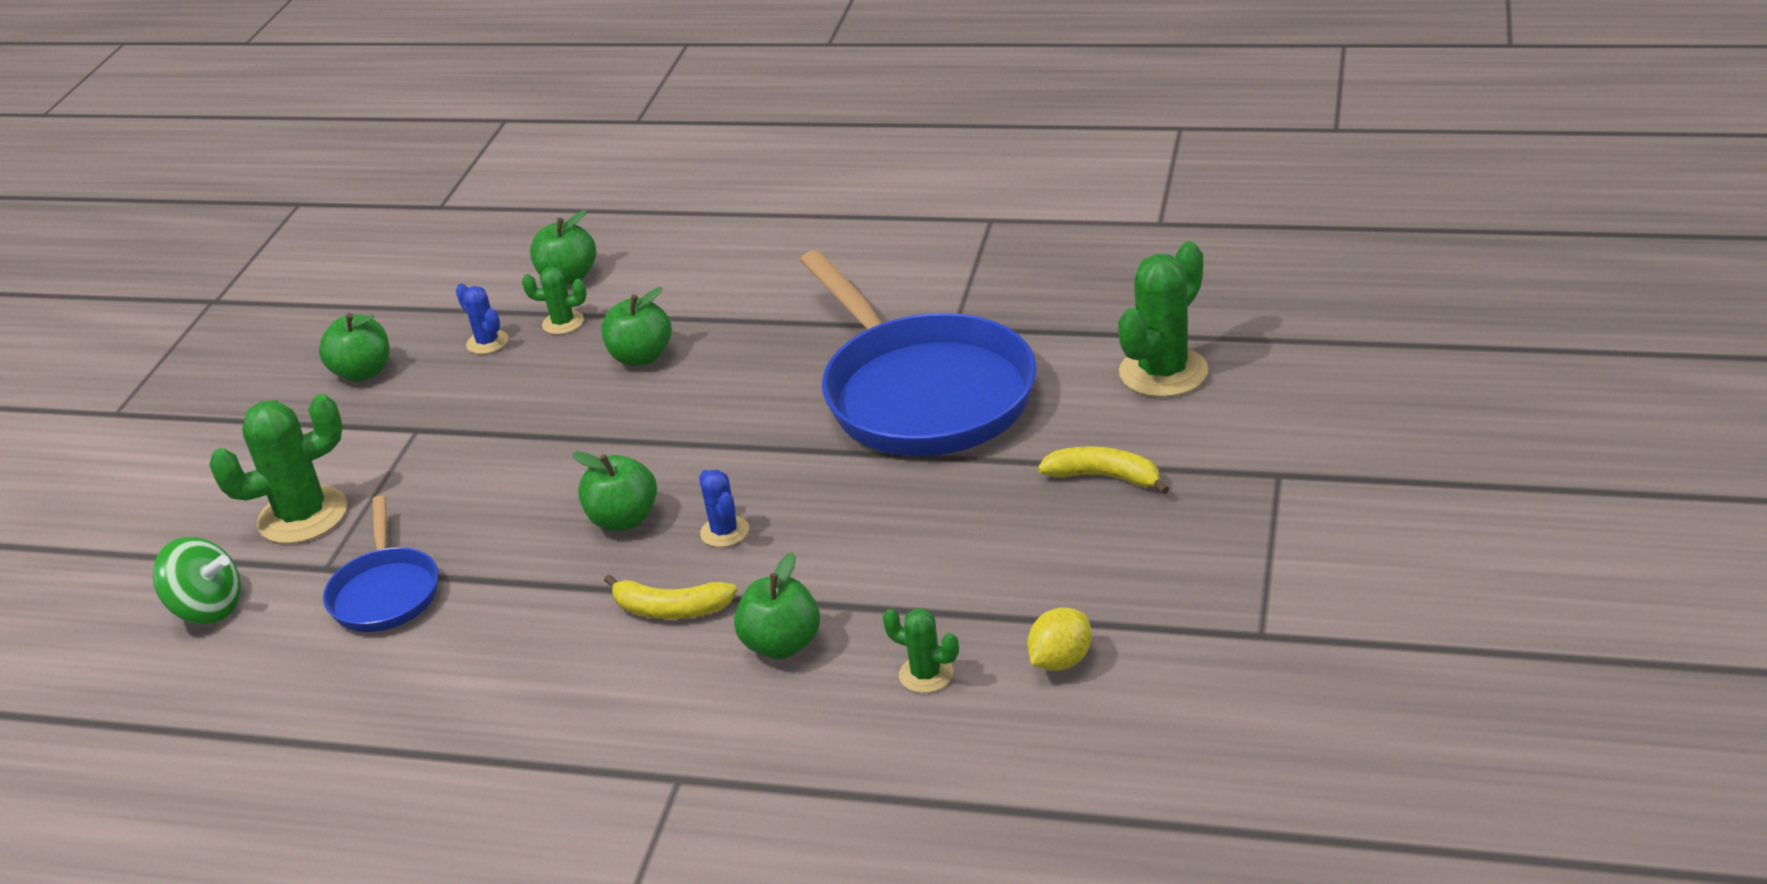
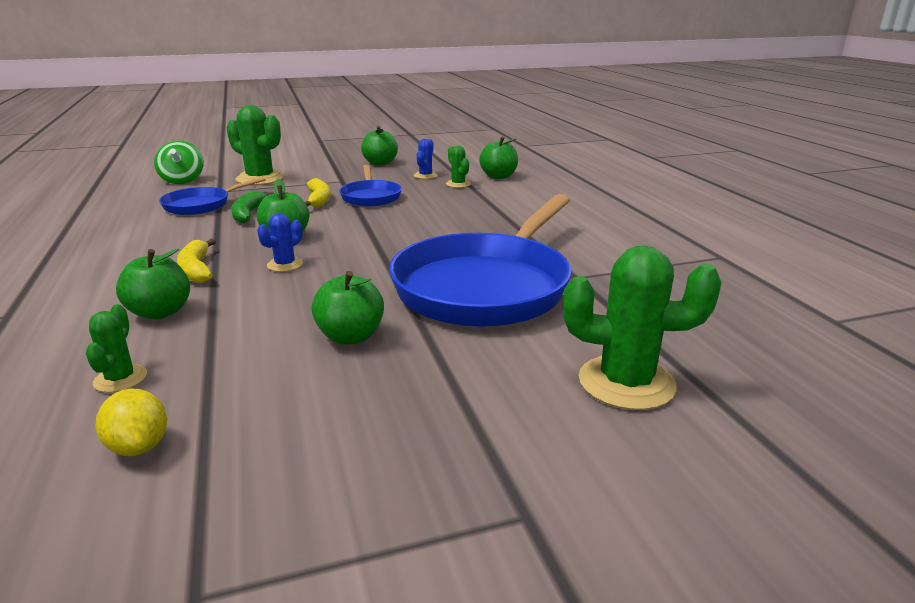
camera: 55 degrees right, 10 degrees down
green apple [601,287,672,366] -> green apple moved to [312,271,384,345]
yellow lemon [1027,607,1092,671] -> yellow lemon turned 45 degrees clockwise [96,388,167,456]
yellow banana [1038,446,1170,494] -> yellow banana moved to [305,178,331,208]
none -> green banana [231,191,274,223]
none -> blue pan [339,165,402,207]

